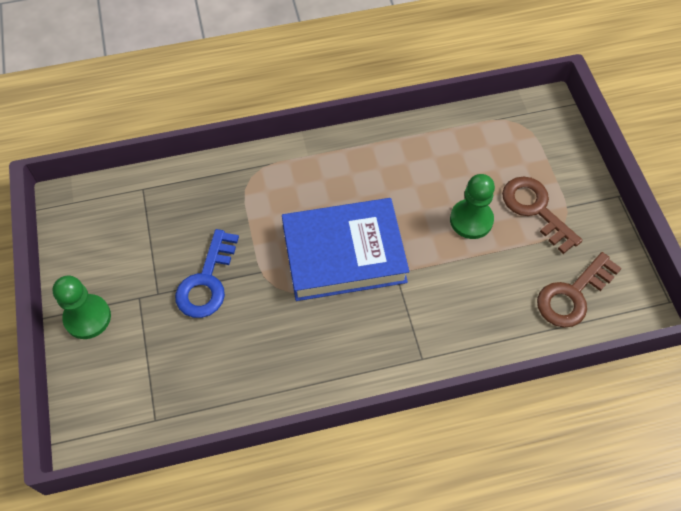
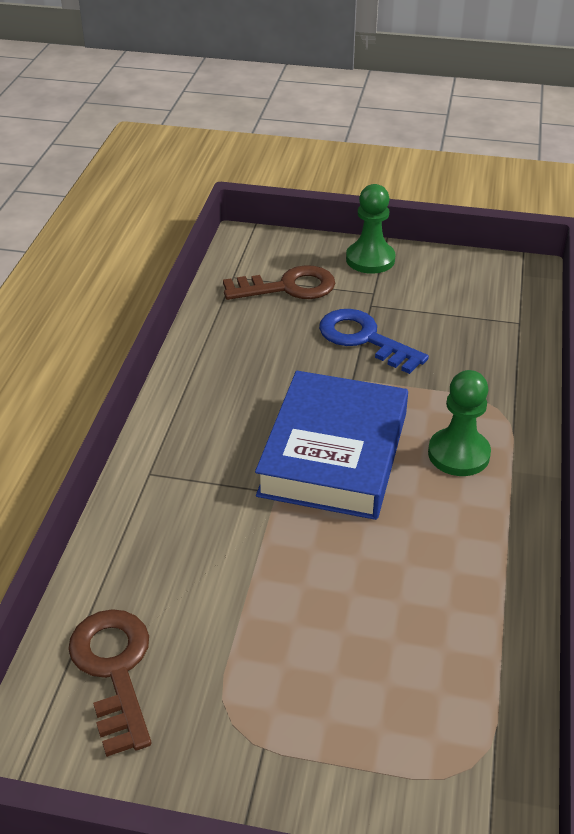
camera: 115 degrees right, 20 degrees down
green pawn [450,174,495,239] -> green pawn moved to [428,370,491,476]
brown key [502,177,583,254] -> brown key moved to [223,265,335,300]

